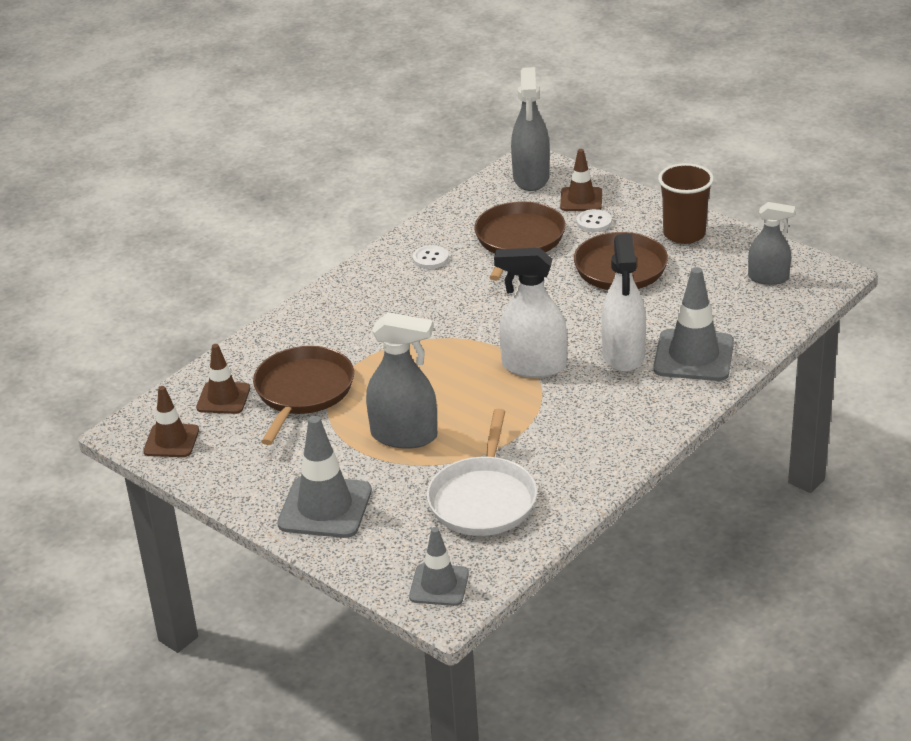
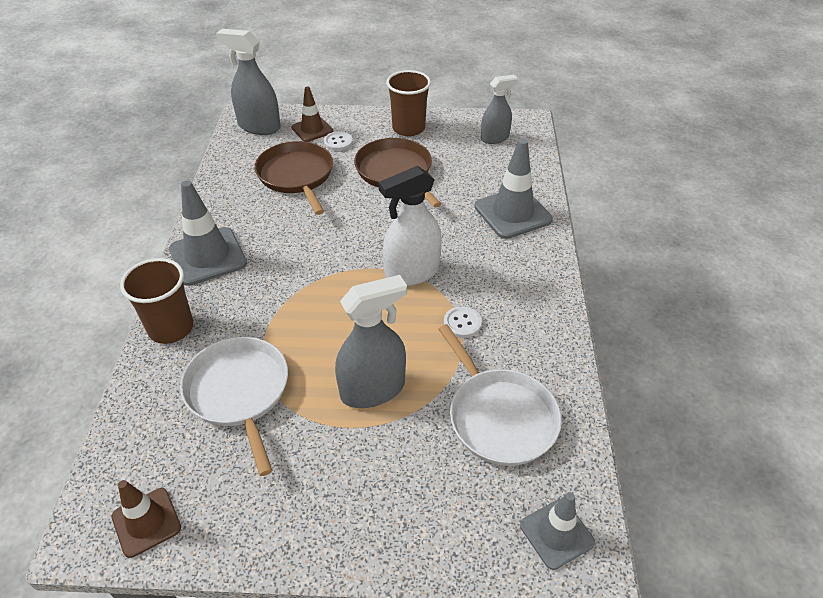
camera: 40 degrees left, 10 degrees up
brown traffic cone [196,344,250,414] -> none
brown pan [253,346,354,445] -> white pan [180,337,288,476]
grey traffic cone [277,416,372,538] -> grey traffic cone moved to [169,180,247,286]
white button [413,245,449,269] -> white button moved to [444,306,482,338]
grey spray bottle [511,67,550,191] -> grey spray bottle turned 150 degrees clockwise [216,29,281,135]
white spray bottle [601,234,646,372] -> none
none -> brown cup [120,258,193,344]

